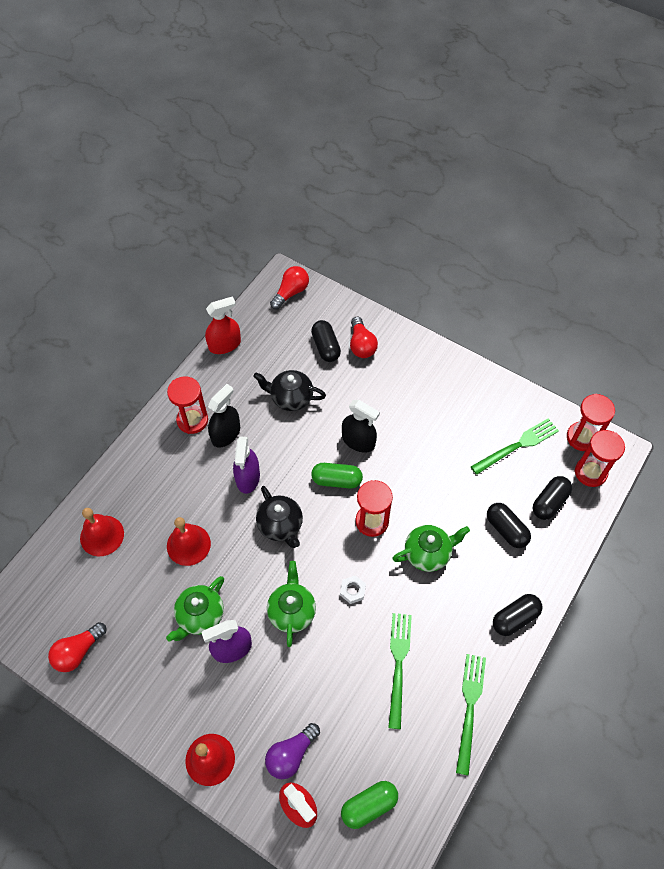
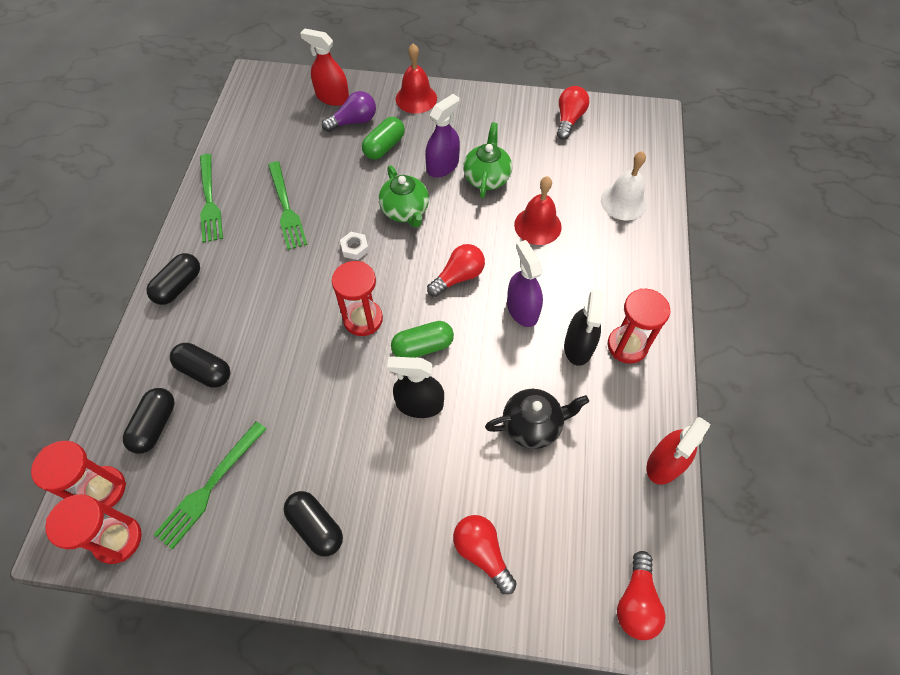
camera: 155 degrees right, 0 degrees up
red bell [80,508,124,556] -> white bell [601,151,647,220]
black teapot [256,486,303,548] -> red light bulb [427,244,485,297]
purple light bulb [265,723,320,779] -> purple light bulb turned 45 degrees clockwise [322,91,376,132]
black capsule [311,320,341,362] -> black capsule moved to [284,491,343,556]
green capsule [341,781,398,829] -> green capsule moved to [362,117,405,160]
green teapot [392,525,470,572] -> none

